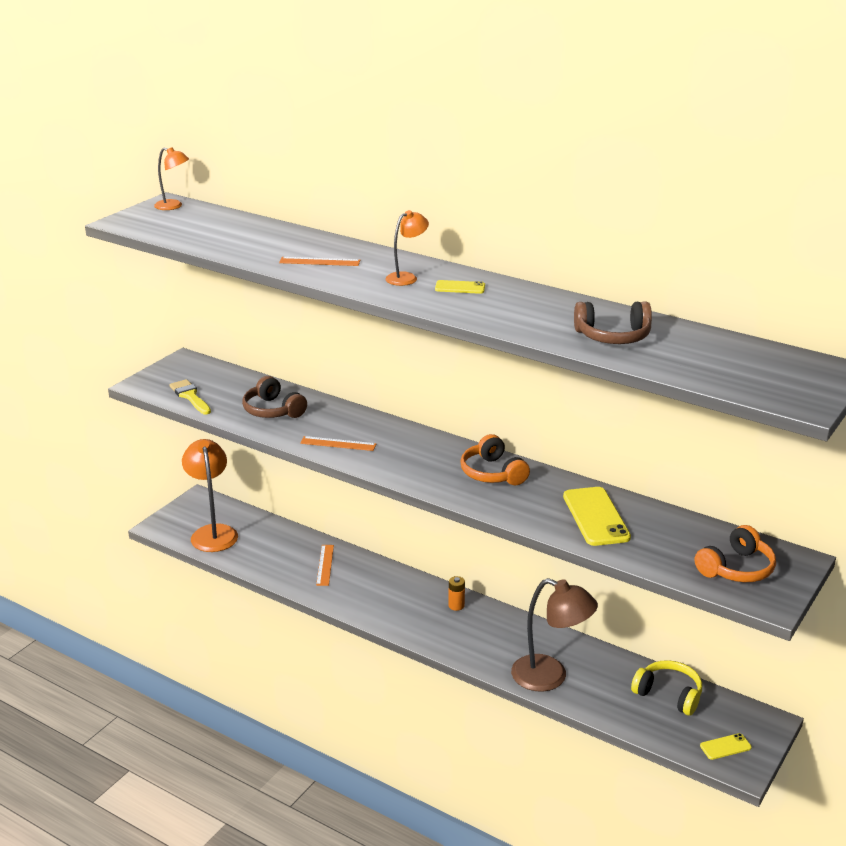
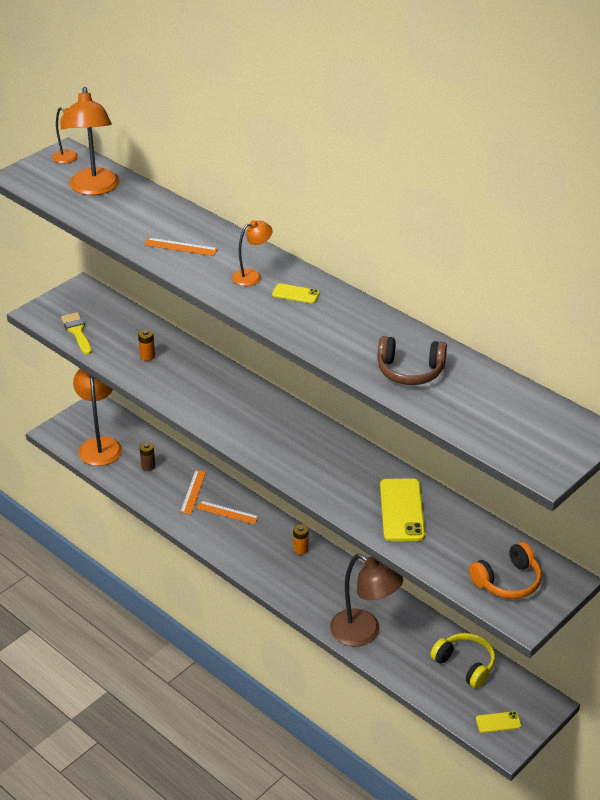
camera: 10 degrees right, 10 degrees up
brown headphones [242,376,307,418] -> orange battery [138,329,155,361]
orange ruler [300,436,376,451] -> orange ruler moved to [196,501,259,524]
orange headphones [460,434,530,485] -> none
none -> orange lamp [63,87,119,195]
none -> brown battery [140,442,155,471]

